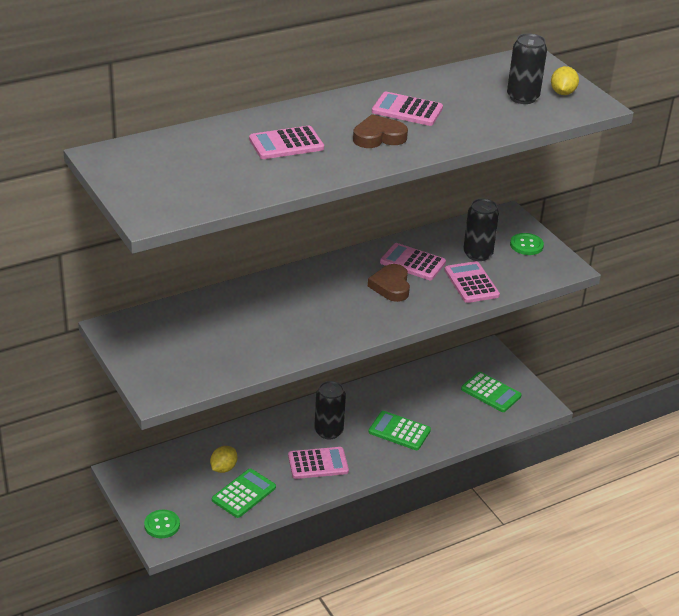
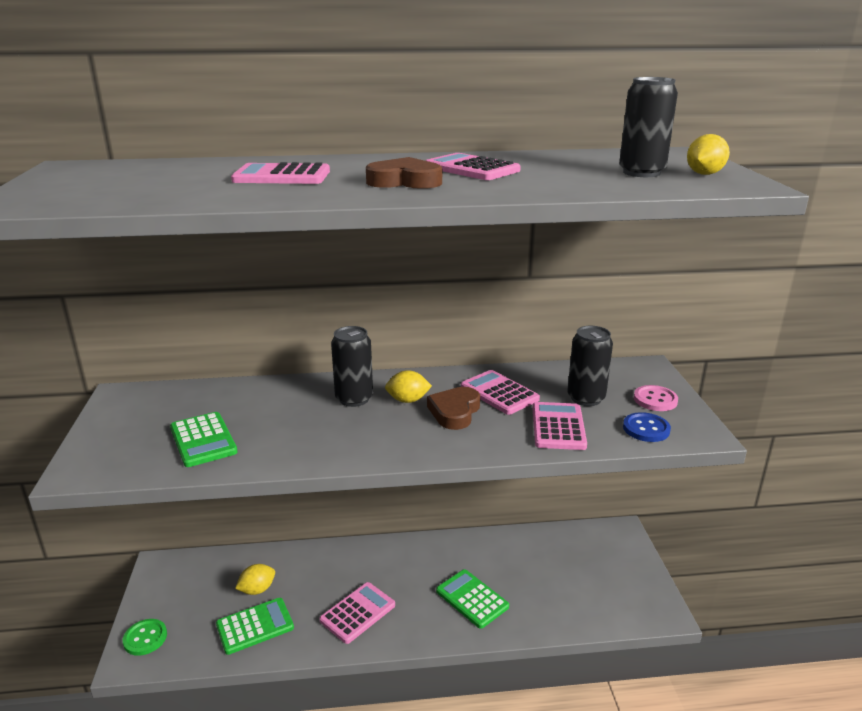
camera: 25 degrees right, 10 degrees down
pink calculator [288,447,349,479] -> pink calculator turned 60 degrees counterclockwise [320,582,395,644]
black can [314,381,346,439] -> black can moved to [331,326,373,407]
green calculator [461,372,522,412] -> green calculator moved to [170,412,238,467]
green button [510,233,544,255] -> pink button [634,385,678,411]
none -> yellow lemon [385,370,432,403]
none -> blue button [623,412,671,442]

